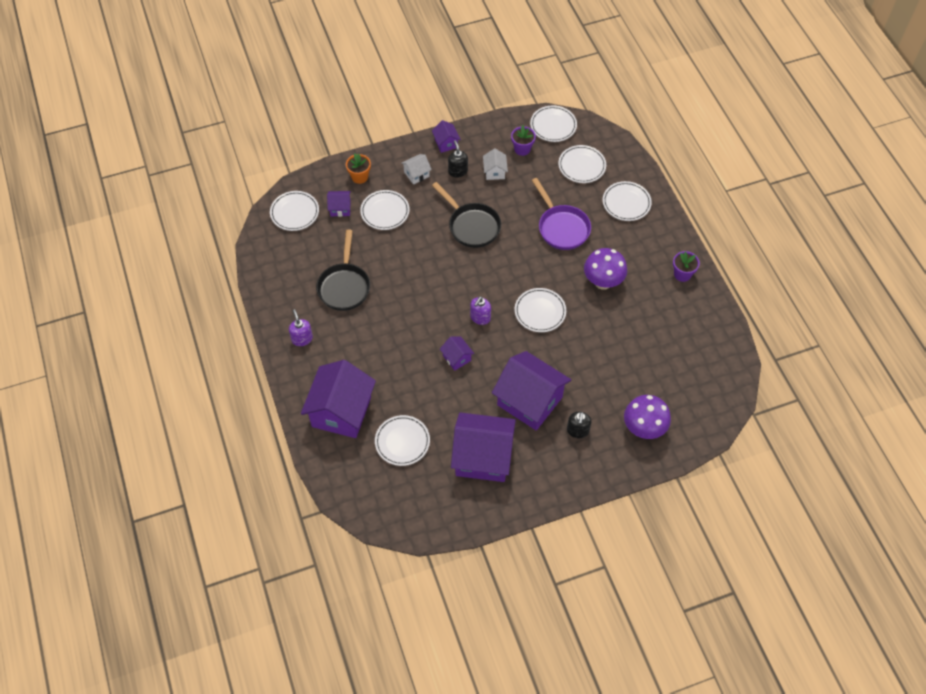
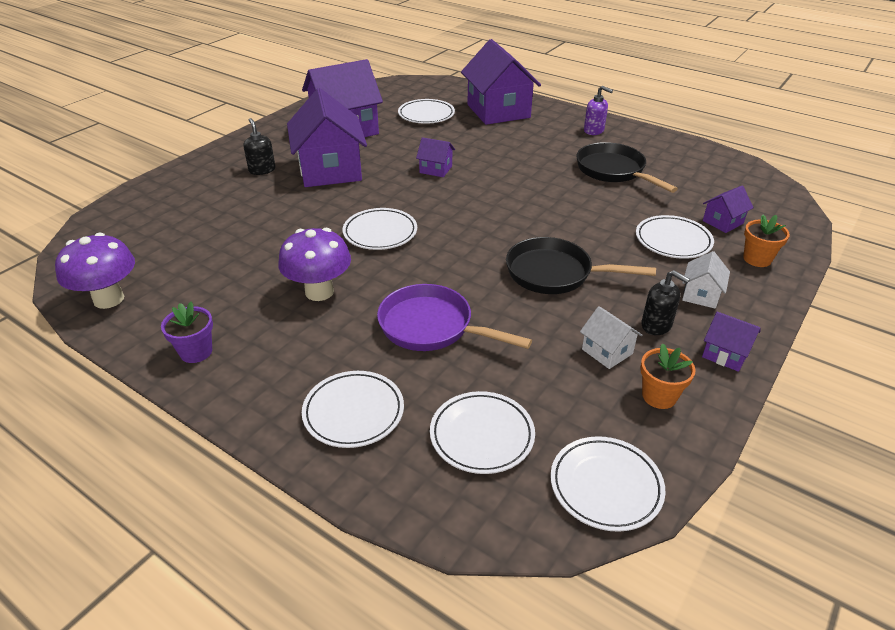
camera: 145 degrees right, 20 degrees down
white plate [270,191,319,231] -> none
purple soap dispenser [470,296,491,325] -> none
purple house [492,351,571,431] -> purple house turned 75 degrees clockwise [287,88,367,187]
purple flower pot [511,125,536,156] -> none
purple mushroom [624,395,671,439] -> purple mushroom moved to [55,233,135,309]
none -> orange flower pot [640,343,696,409]

